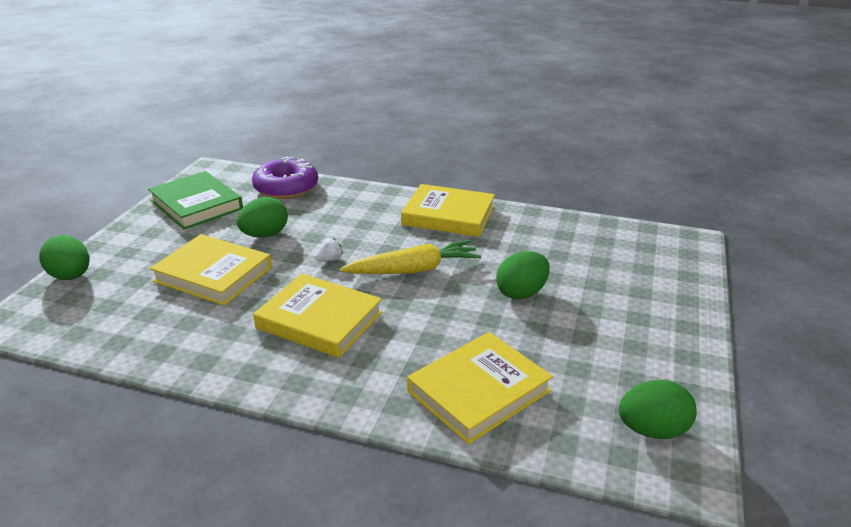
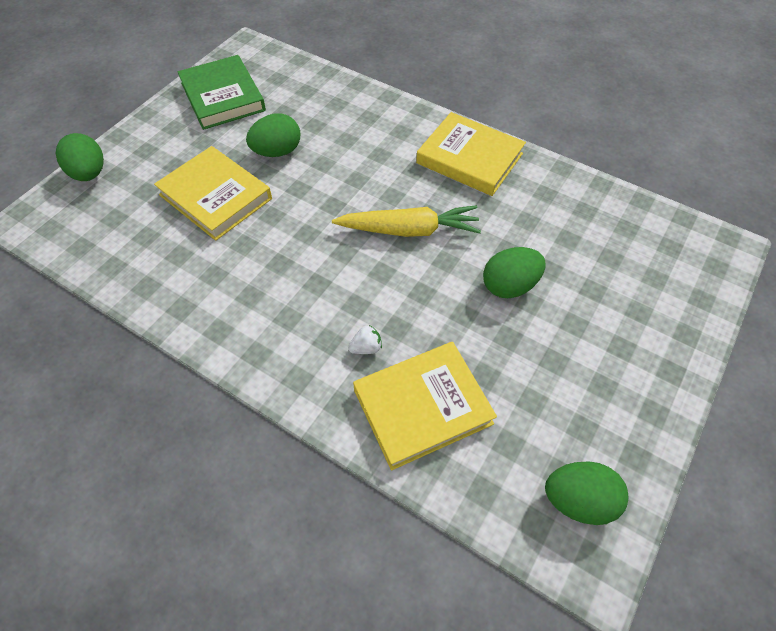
camera: 15 degrees right, 25 degrees up
purple donut [252,156,318,199] -> none
yellow book [253,274,382,358] -> none
white strawberry [315,238,343,262] -> white strawberry moved to [348,325,382,354]

